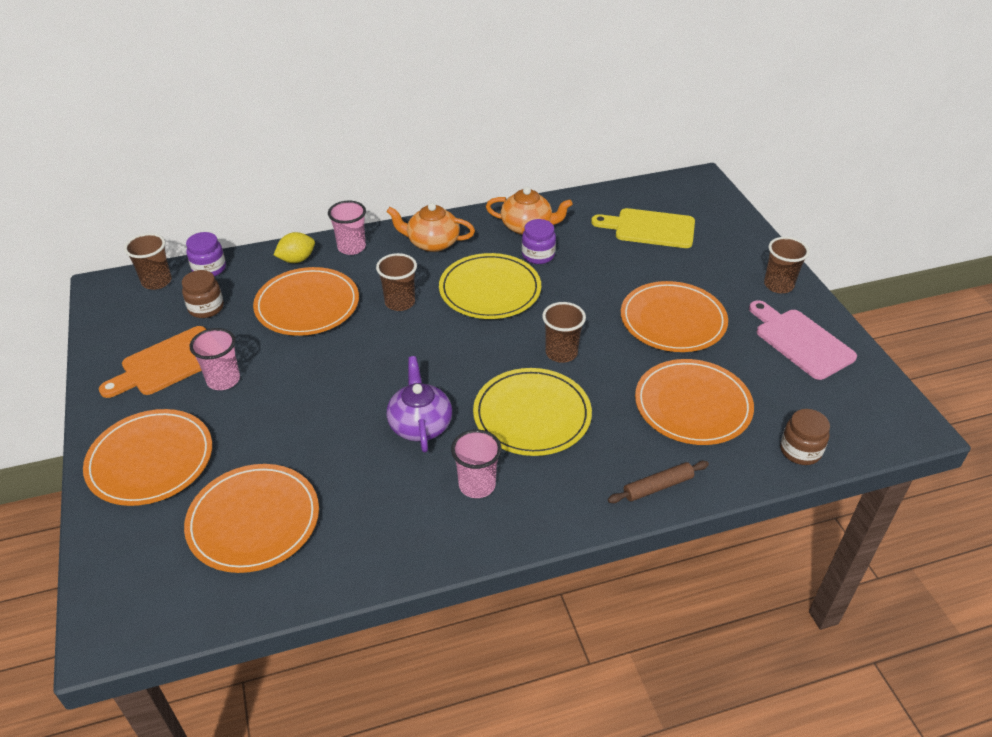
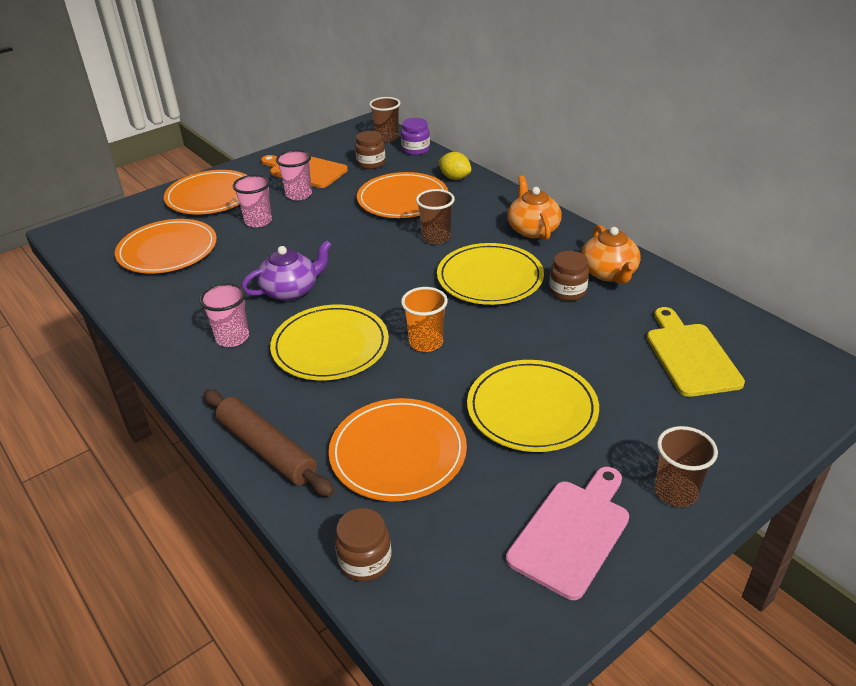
camera: 70 degrees right, 5 degrees down
pink cup [328,201,366,255] -> pink cup moved to [233,175,272,228]
purple jar [522,219,556,264] -> brown jar [549,251,589,301]
brown cup [542,302,586,363] -> orange cup [401,287,448,352]
brown rolling pin [608,461,709,503] -> brown rolling pin [204,389,335,497], size x1.66
orange plate [621,281,728,352] -> yellow plate [467,360,599,452]

